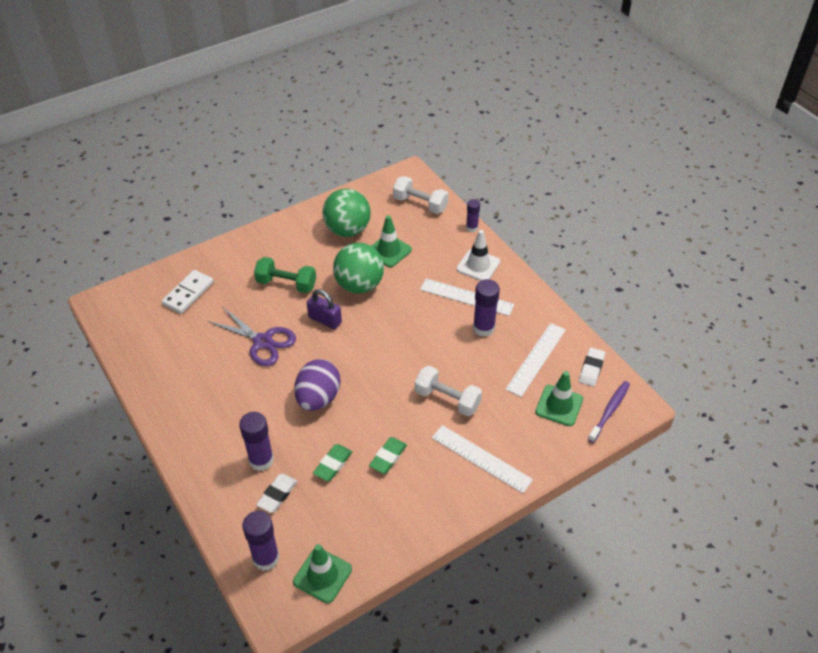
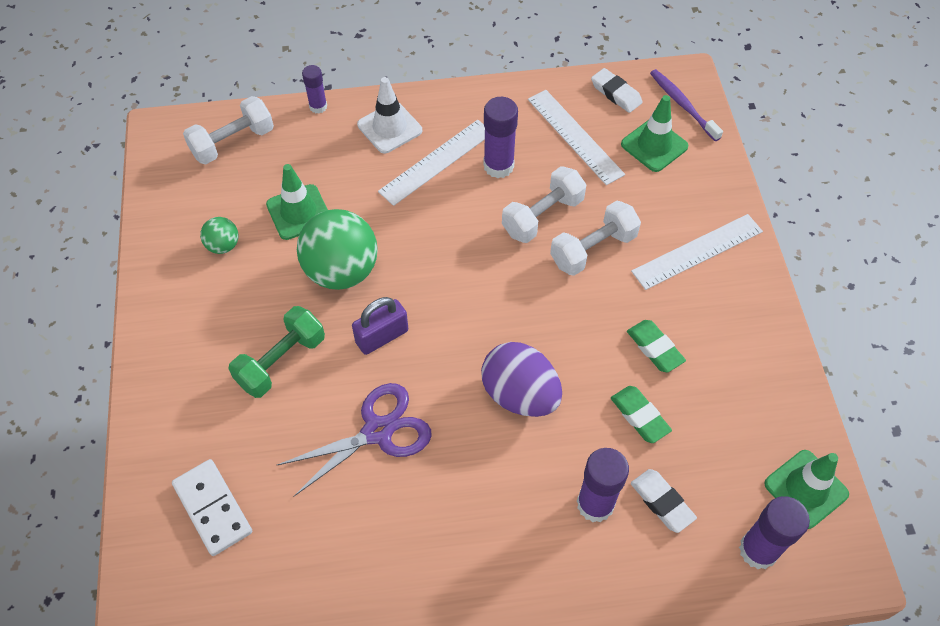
camera: 65 degrees left, 10 degrees up
green ball [322,189,371,237] -> green ball [200,217,239,254], size x0.48
none -> white dumbbell [502,166,586,243]

